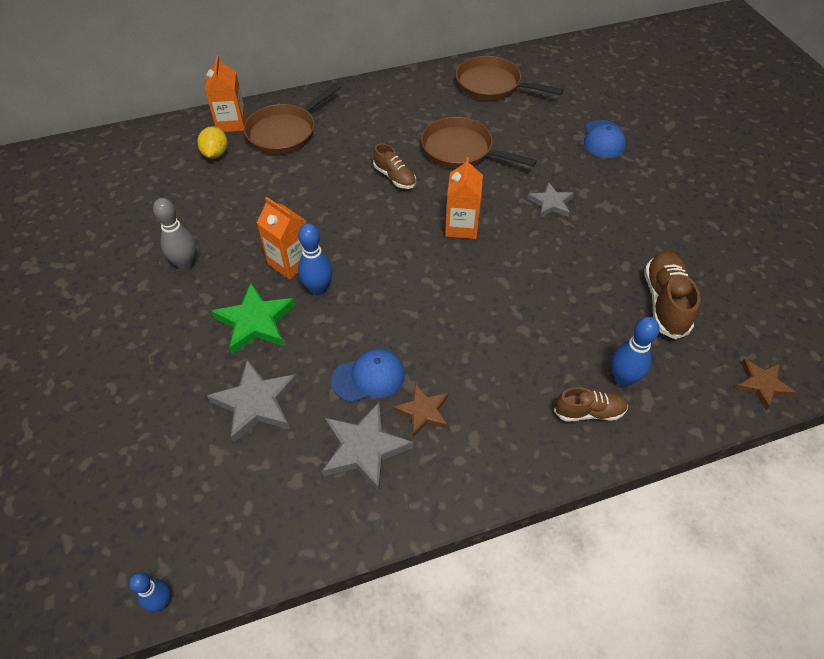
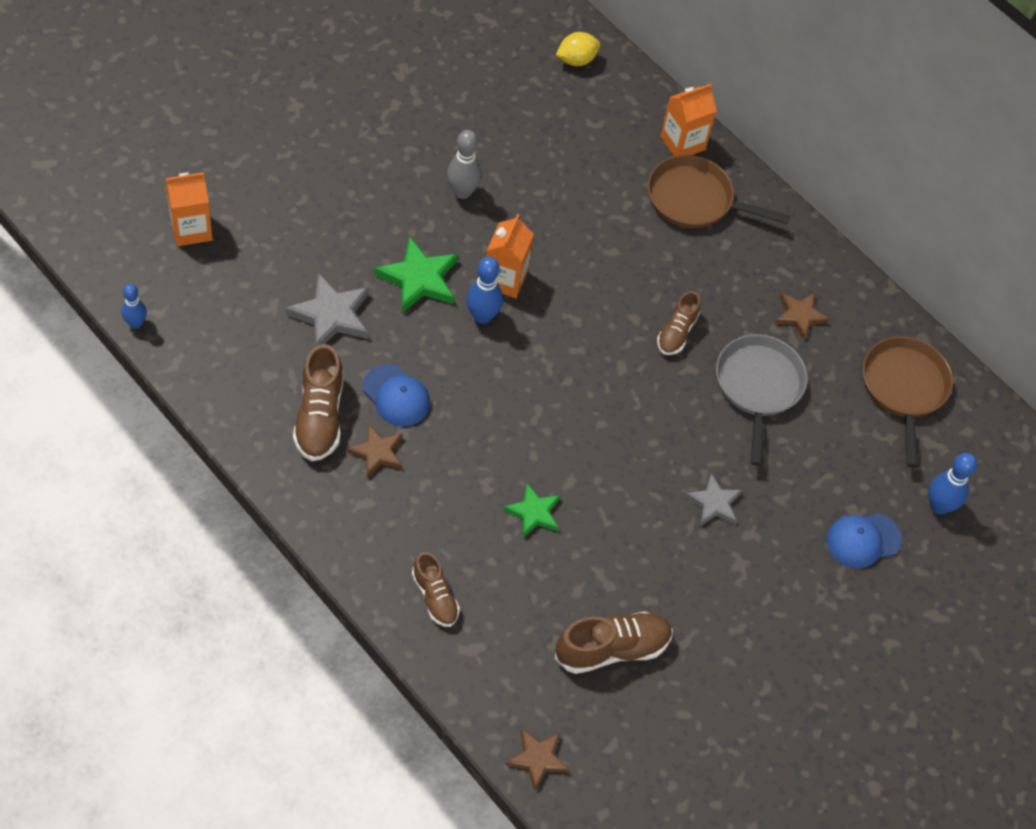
camera: 60 degrees right, 5 degrees up
yellow lemon [197,126,228,159] -> yellow lemon moved to [556,32,600,66]
grey star [322,402,413,492] -> brown shoe [293,344,343,461]
brown pan [421,117,537,168] -> grey pan [716,334,808,466]
orange carton [445,157,483,239] -> orange carton moved to [165,172,213,246]
blue bowling pin [611,317,660,386] -> blue bowling pin moved to [929,453,977,514]
none -> green star [503,483,560,538]
none -> brown star [775,292,829,340]

